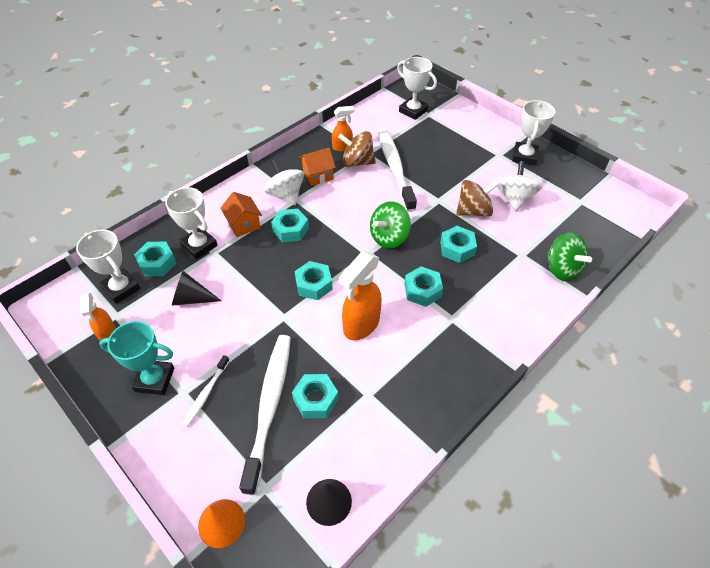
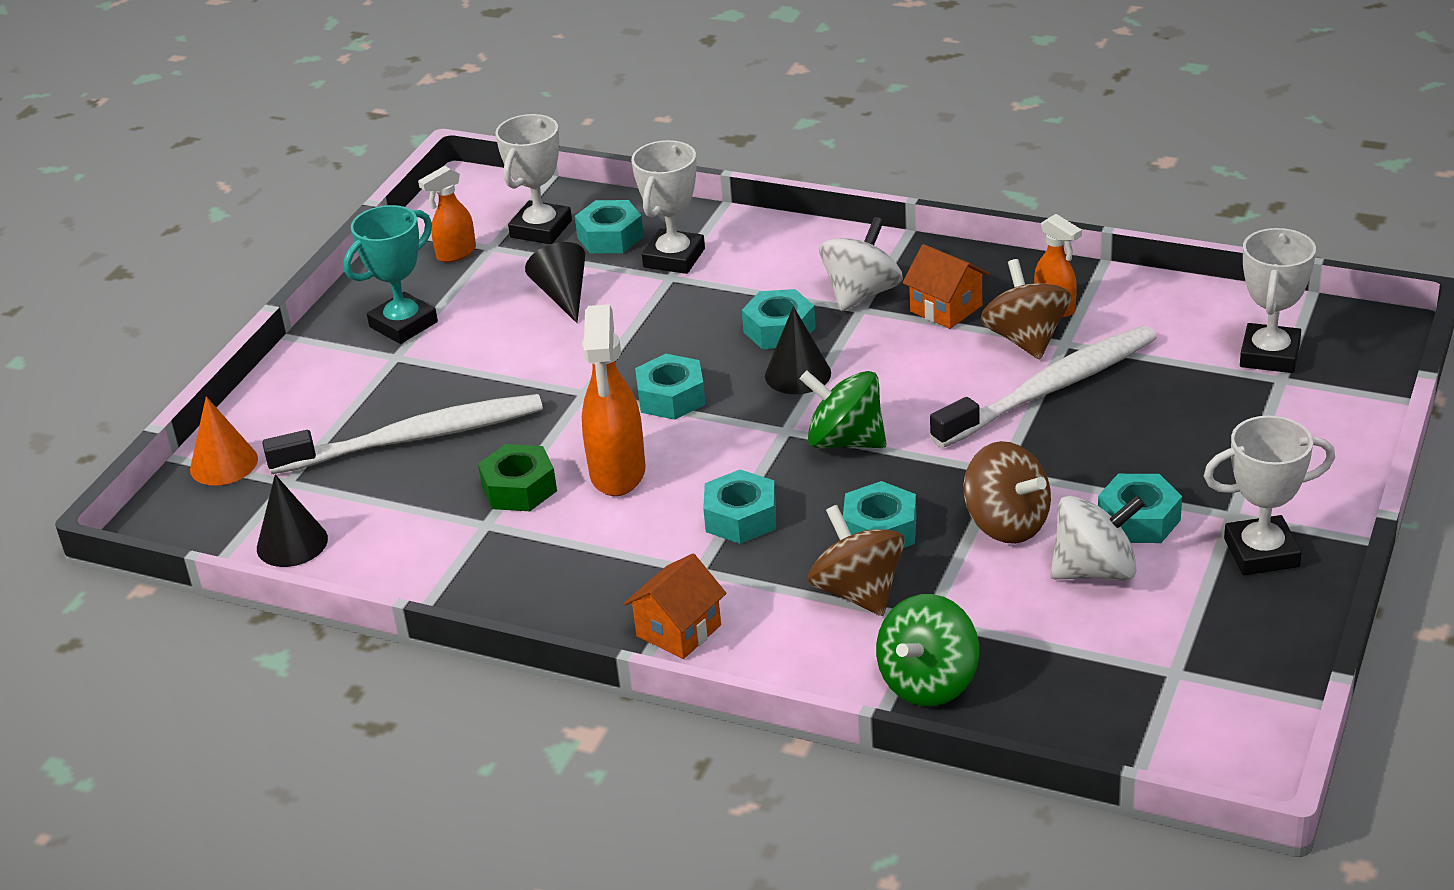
camera: 70 degrees right, 15 degrees down
turquoise trophy [99,321,174,395] -> turquoise trophy turned 60 degrees clockwise [343,205,438,344]
white toothbrush [182,355,230,427] -> none
orange house [220,192,262,237] -> orange house moved to [624,553,726,659]
turquoise nut [292,374,339,418] -> turquoise nut moved to [1098,474,1182,543]
orange spray bottle [339,251,382,340] -> orange spray bottle turned 105 degrees counterclockwise [582,304,646,496]
none -> green nut [478,444,557,511]
none -> black cone [765,306,831,394]
none -> brown spinning top [808,505,905,616]

